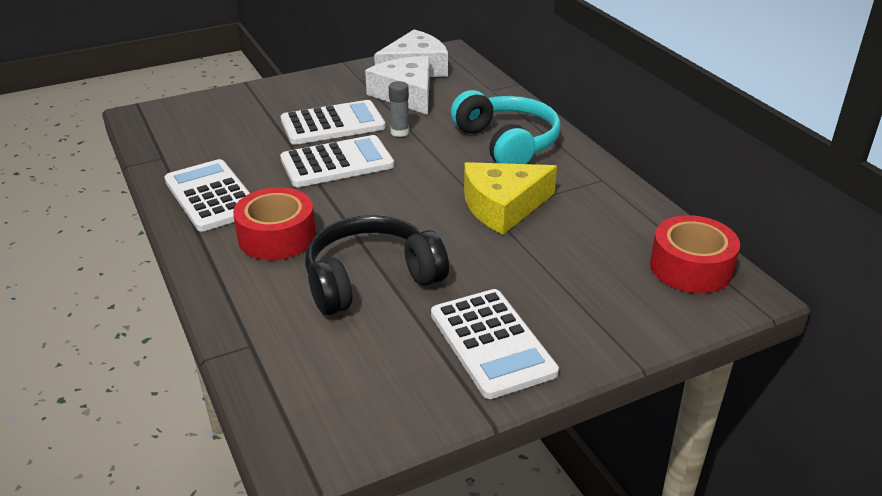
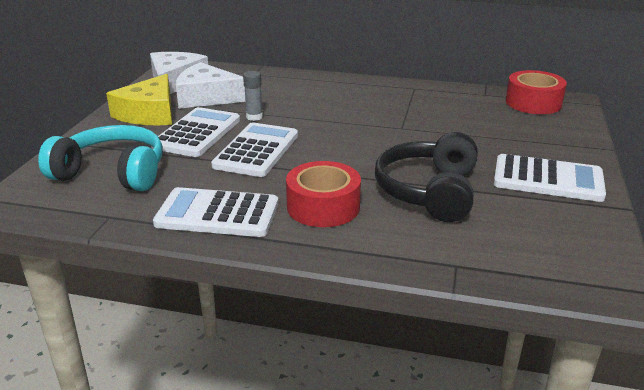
camera: 50 degrees left, 5 degrees down
turquoise headphones [451,90,561,164] -> turquoise headphones moved to [38,125,163,191]
yellow cheese [464,162,557,235] -> yellow cheese moved to [106,74,172,126]

